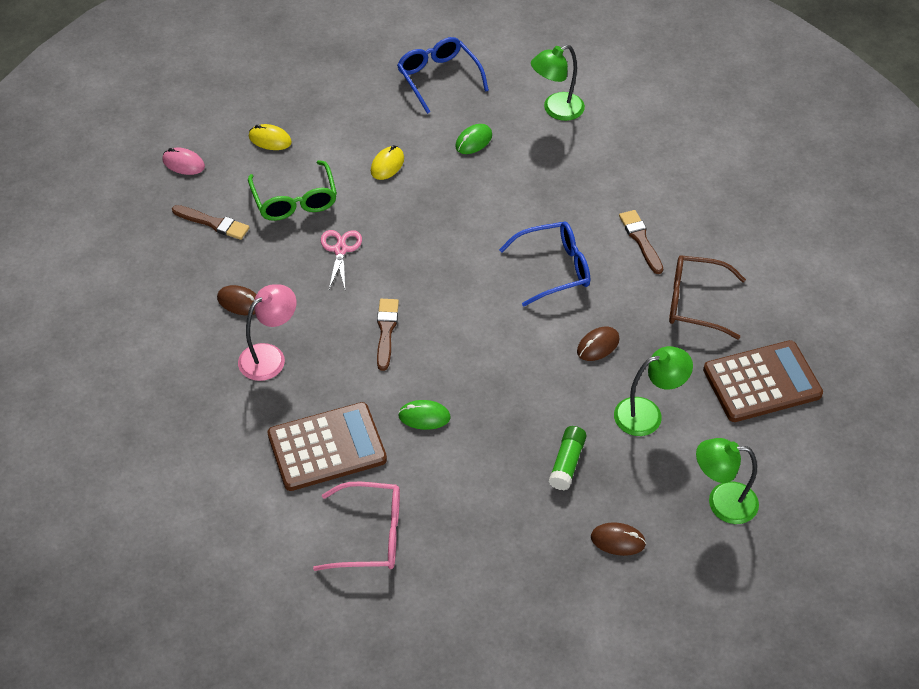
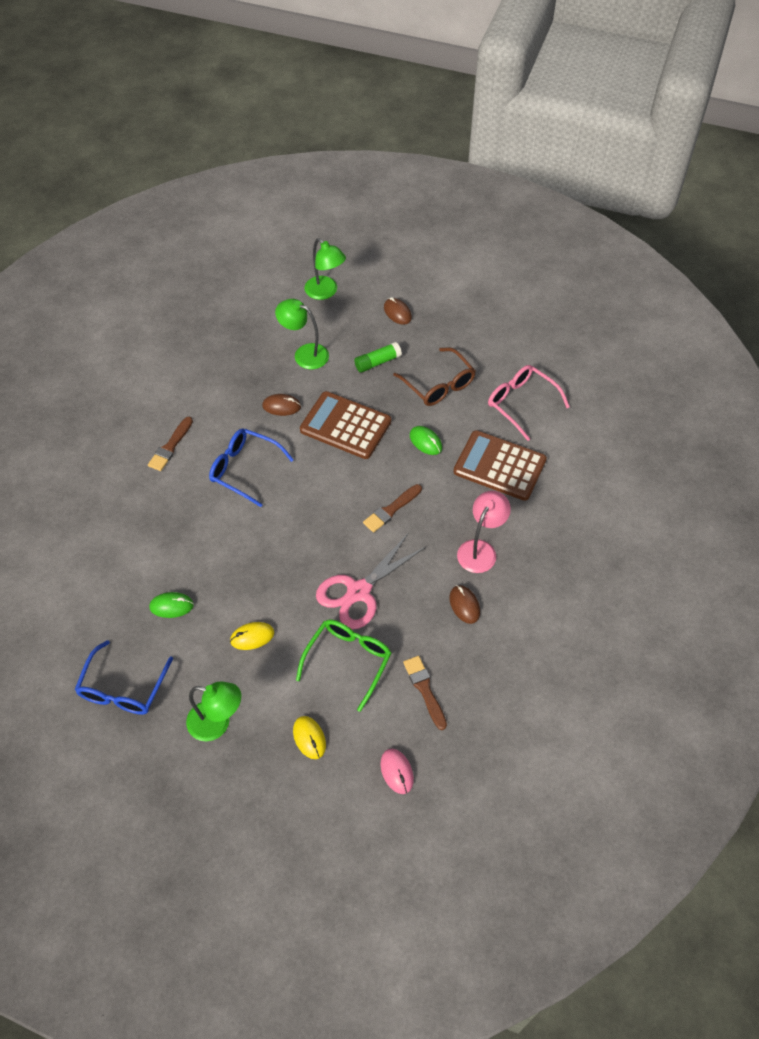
camera: 135 degrees left, 5 degrees up
pink lamp [238,284,296,381] -> pink lamp turned 120 degrees clockwise [457,491,511,573]
pink scissors [320,230,362,289] -> pink scissors [316,534,426,629], size x1.70
green lamp [531,45,585,121] -> green lamp moved to [186,681,241,741]
brown glasses [669,255,746,339] -> brown glasses moved to [393,347,476,406]
brown calculator [703,340,823,422] -> brown calculator moved to [300,391,391,459]

